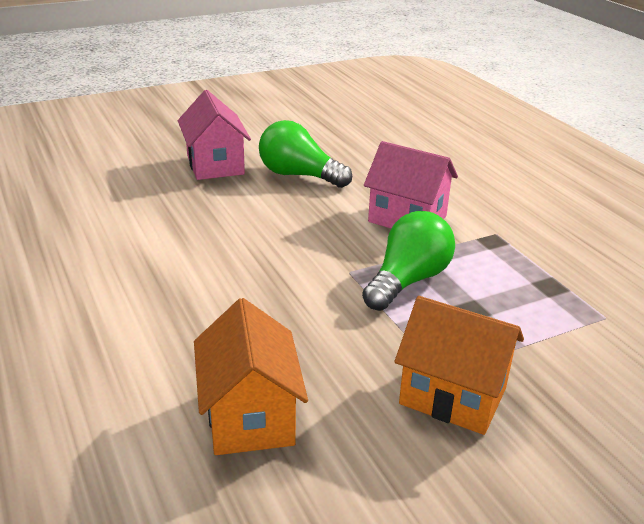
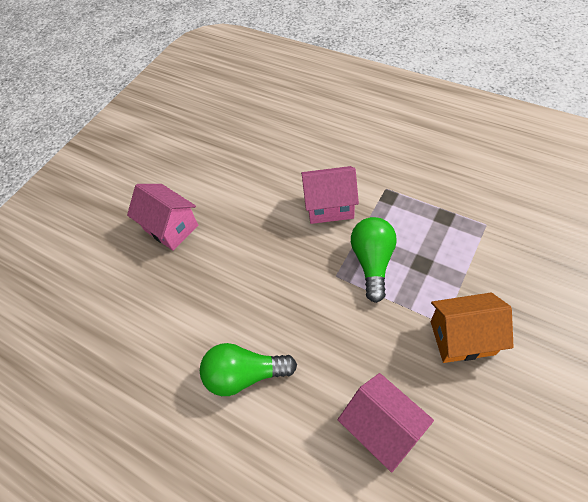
camera: 25 degrees left, 25 degrees up
orange house [194,298,308,455] -> pink house [338,373,434,472]
green light bulb [259,120,352,188] -> green light bulb moved to [200,343,297,396]

